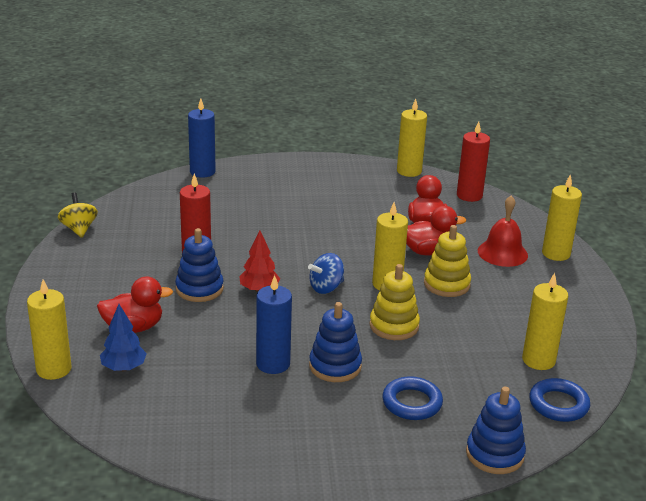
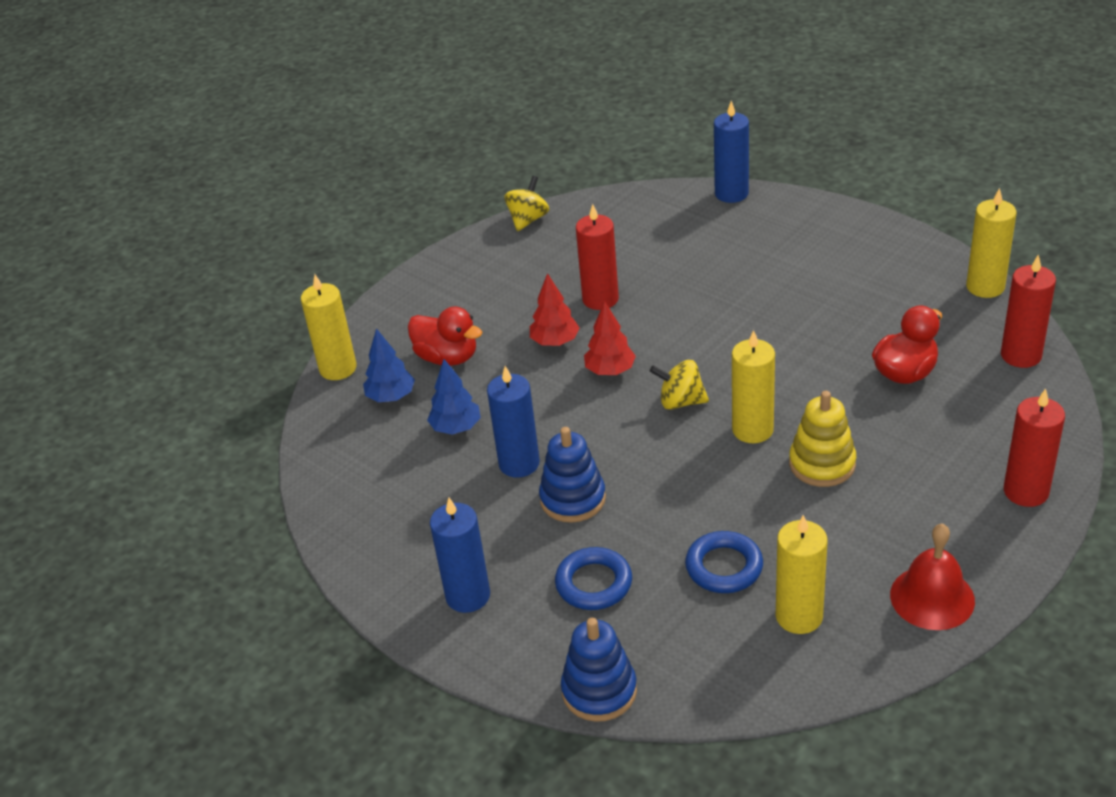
camera: 50 degrees right, 10 degrees up
blue stacking toy [175,228,224,302] -> red tree [530,273,579,346]
blue spinning top [308,253,344,294] -> yellow spinning top [650,360,709,410]
yellow stacking toy [370,264,420,340] -> none
red duck [406,206,466,255] -> none
red bell [478,195,528,267] -> red bell moved to [890,524,975,630]
blue ring [529,378,590,422] -> blue ring moved to [685,531,763,593]
yellow candle [542,175,582,261] -> red candle [1004,388,1065,507]
none -> blue tree [427,359,481,435]
none -> blue candle [430,498,490,613]

